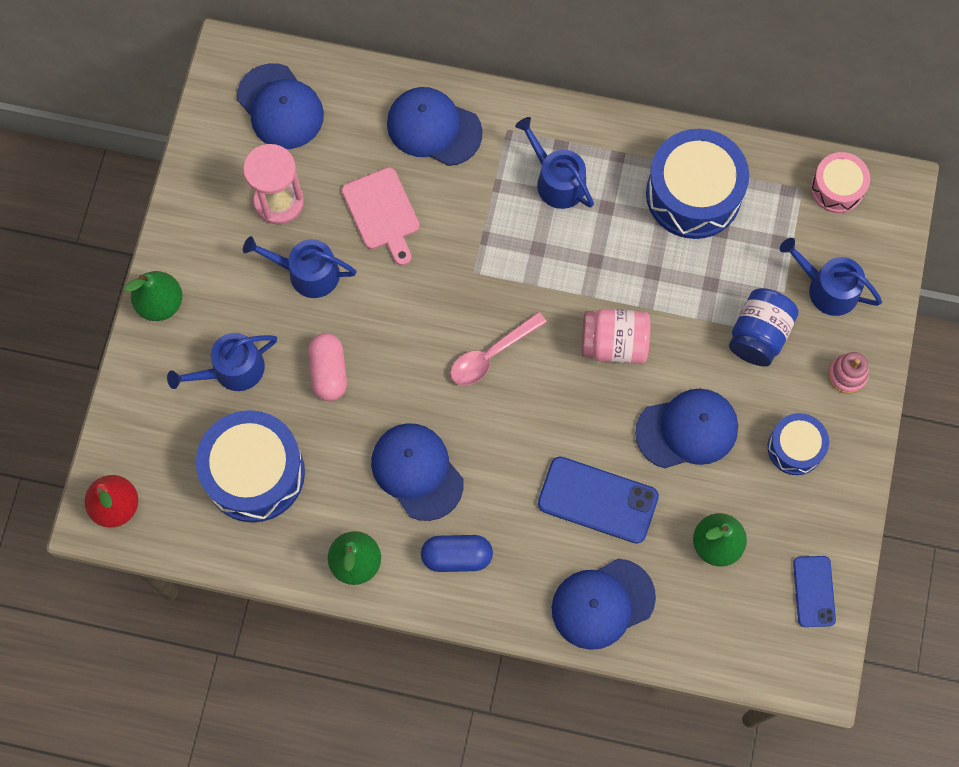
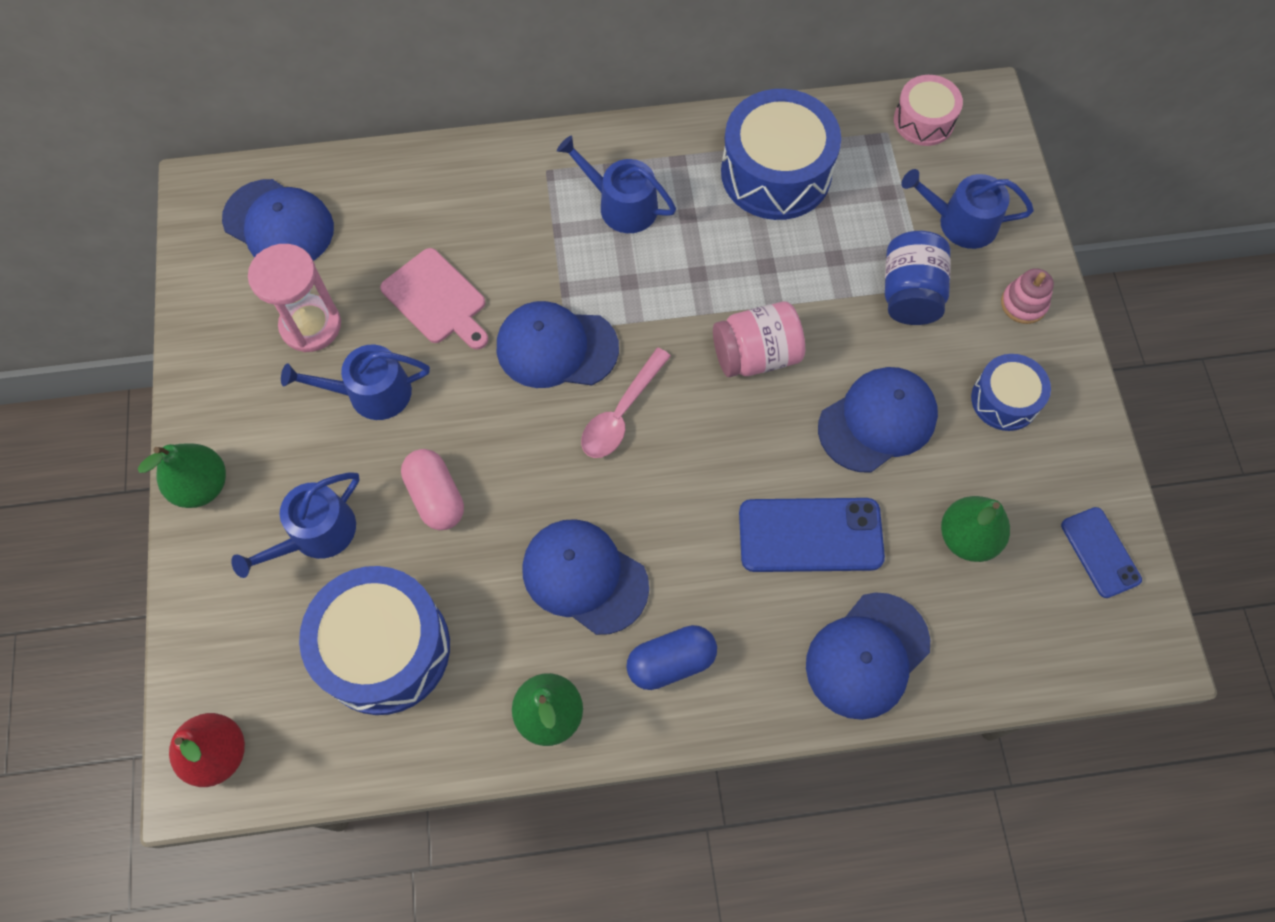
camera: 20 degrees left, 5 degrees down
blue cap [387,87,483,166] -> blue cap moved to [497,301,619,388]

